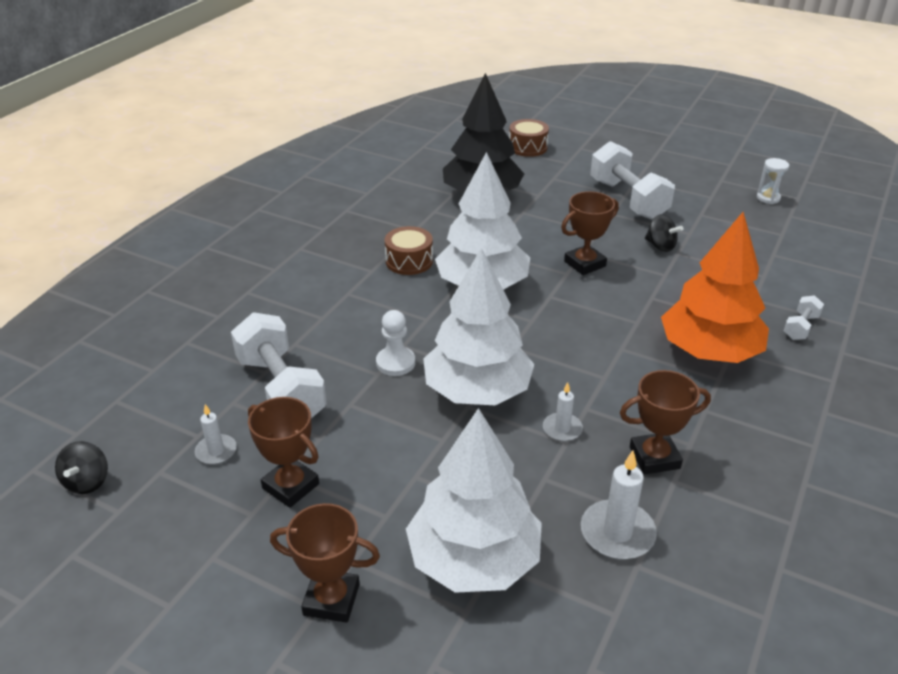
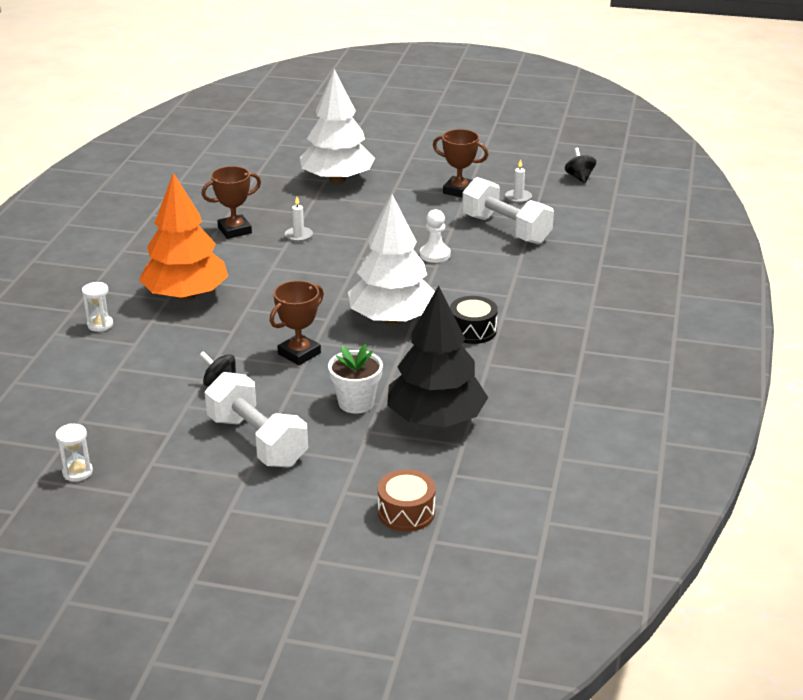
camera: 165 degrees right, 5 degrees down
brown trophy [270,503,380,623] -> none
brown drum [385,226,433,275] -> black drum [450,296,498,344]
white tree [423,248,534,406] -> none
white candle [581,451,657,560] -> none
white dumbbell [784,295,824,340] -> white hourglass [82,282,113,332]
none -> white flower pot [328,344,383,414]

